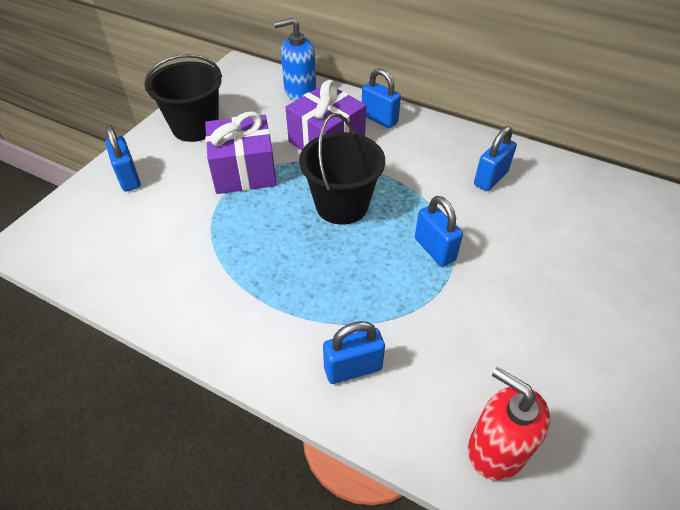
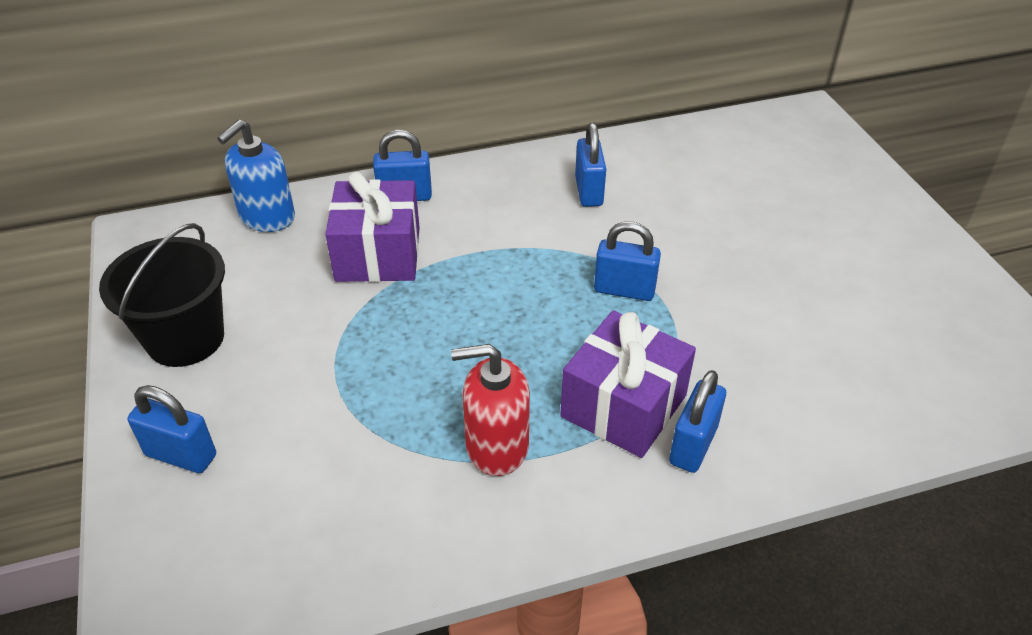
camera: 45 degrees left, 5 degrees down
purple gift [205,112,277,194] -> purple gift moved to [560,310,696,458]
black bucket [299,113,385,225] -> none
red soap dispenser [468,367,550,481] -> red soap dispenser moved to [451,344,530,476]

